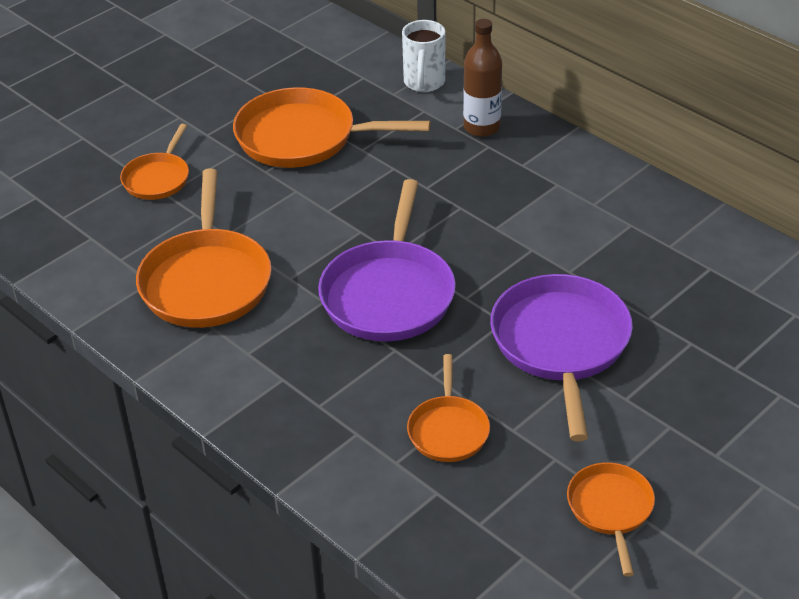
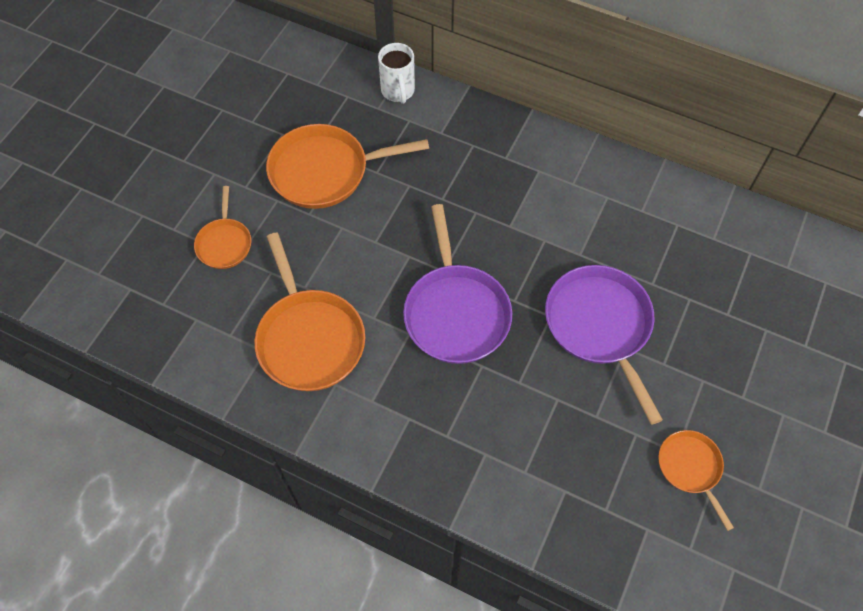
camera: 20 degrees left, 20 degrees up
orange pan [407,354,490,462] -> none
brown bottle [463,19,502,137] -> none

